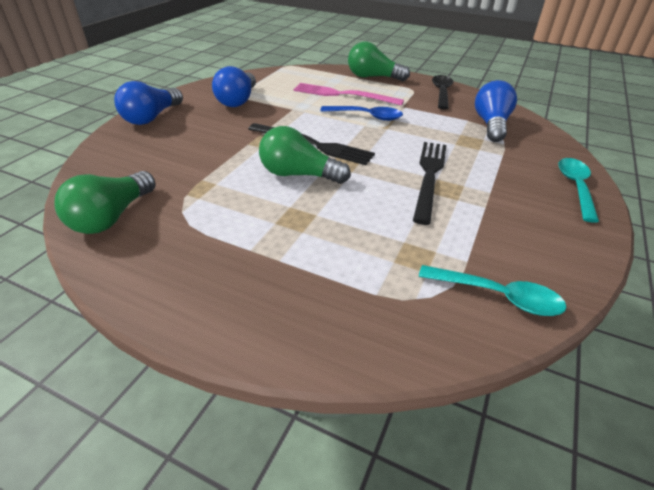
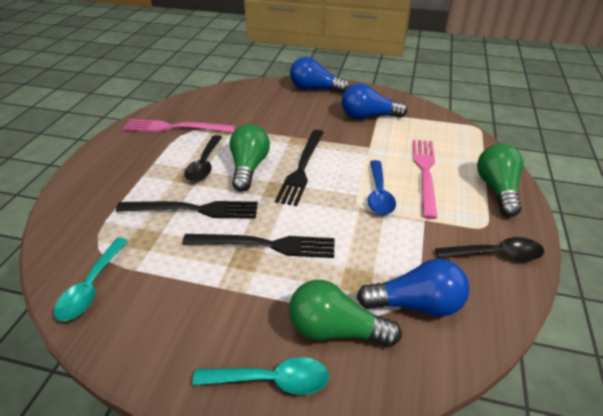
camera: 80 degrees right, 0 degrees up
green light bulb [55,171,156,234] -> green light bulb moved to [289,280,402,347]
none -> black fork [116,201,258,219]
none -> pink fork [123,119,236,132]
none -> black spoon [185,135,222,182]

